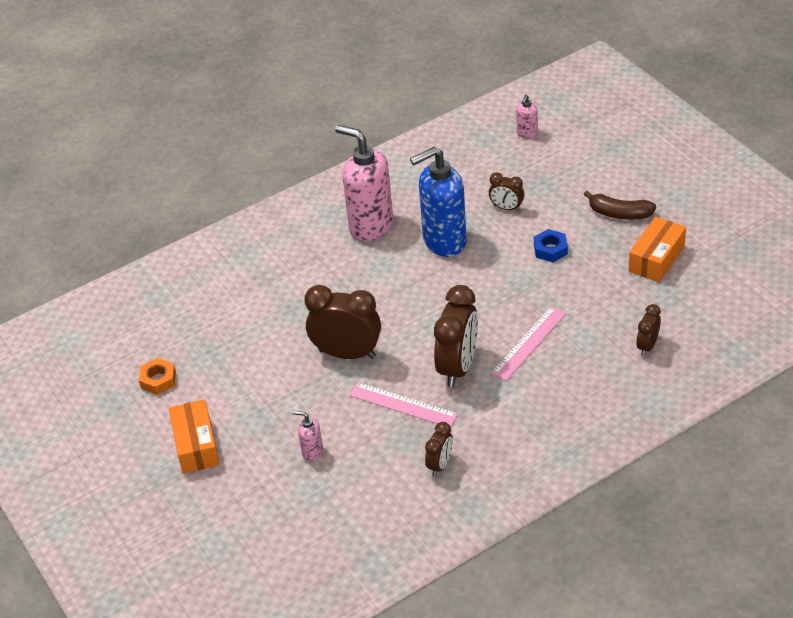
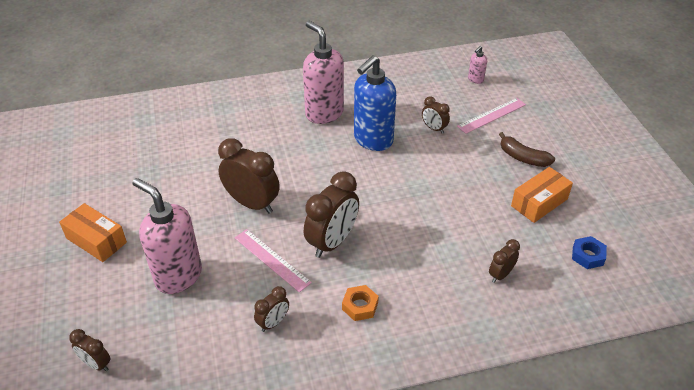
camera: 15 degrees right, 0 degrees up
orange nut [139,358,176,395] -> orange nut moved to [342,285,379,321]
orange box [169,399,220,474] -> orange box turned 60 degrees counterclockwise [59,203,127,262]
pink soap dispenser [292,411,323,462] -> pink soap dispenser [132,178,202,294], size x2.29
blue soap dispenser [410,147,467,257] -> blue soap dispenser turned 45 degrees counterclockwise [354,55,396,151]
pink ruler [491,306,566,381] -> pink ruler moved to [457,98,526,134]
blue nut [534,229,568,262] -> blue nut moved to [572,236,607,269]
none -> brown clock [69,329,111,371]

